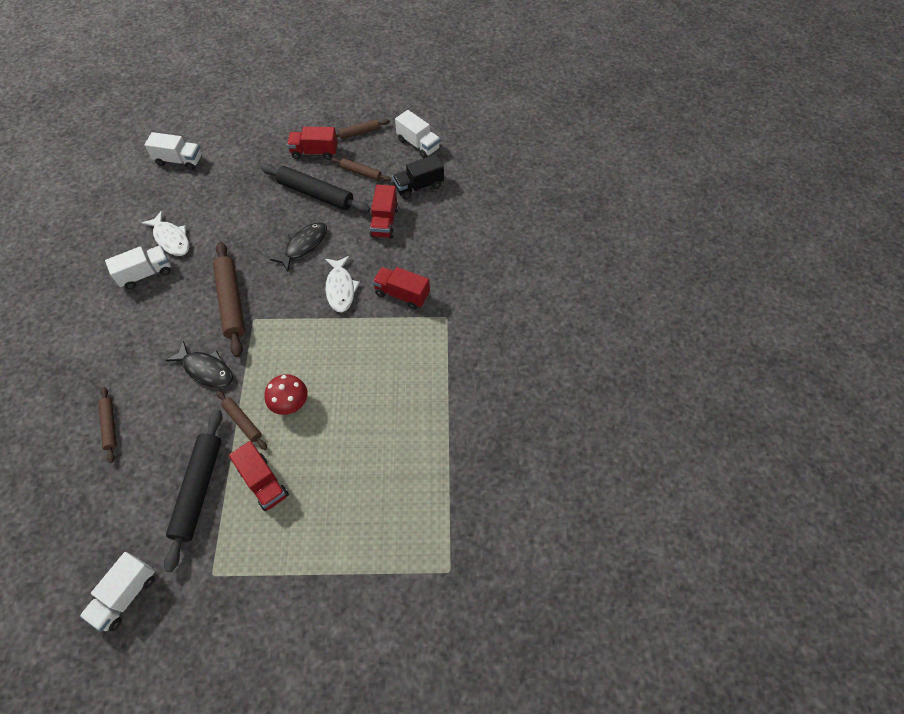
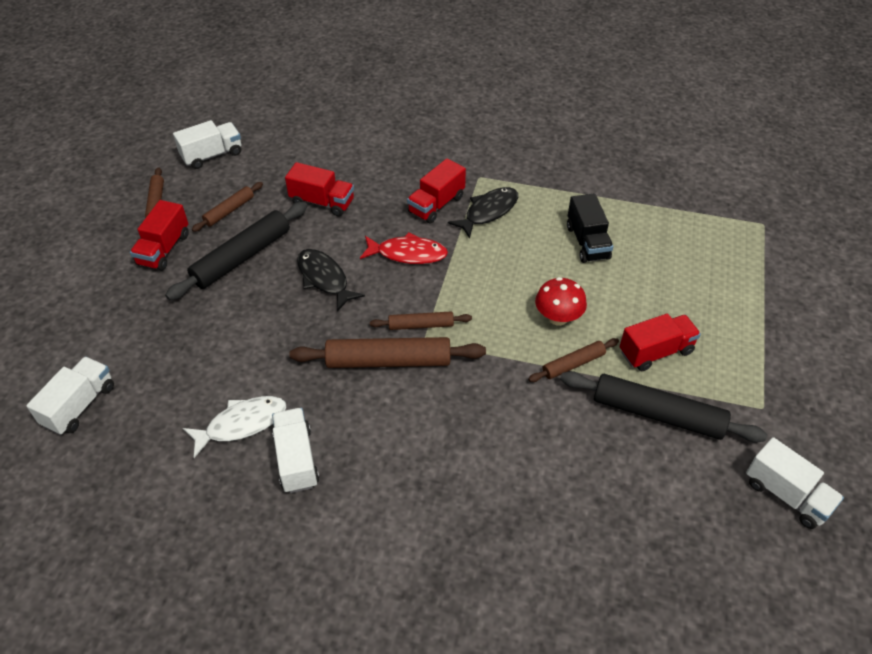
camera: 75 degrees left, 10 degrees down
brown rolling pin [98,387,117,463] -> brown rolling pin moved to [370,311,472,330]
black fish [165,341,233,388] -> black fish moved to [448,187,518,238]
white fish [325,256,360,313] -> red fish [360,232,448,264]
black truck [392,154,444,200] -> black truck moved to [567,193,613,263]

